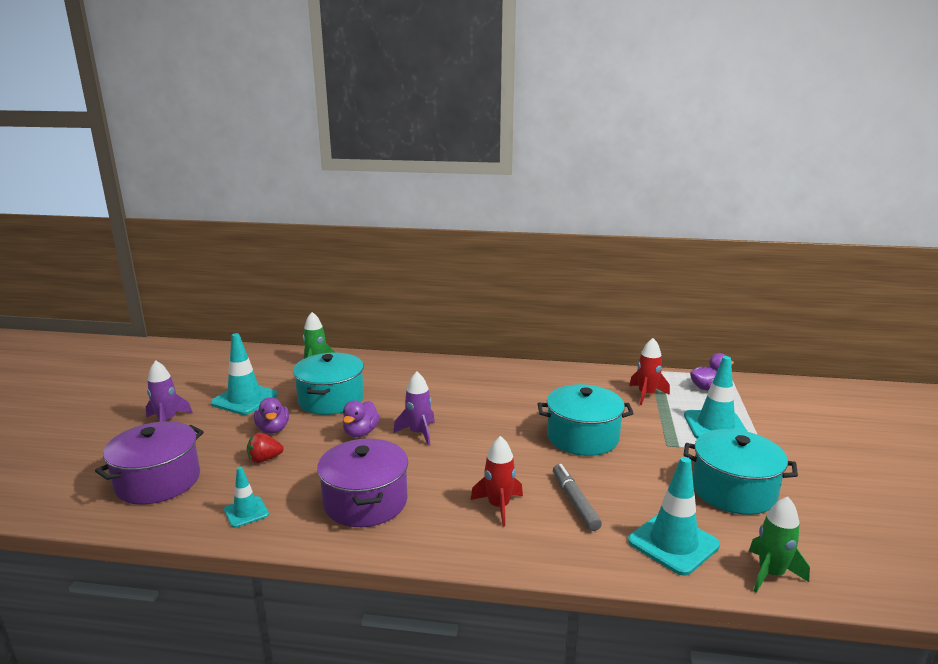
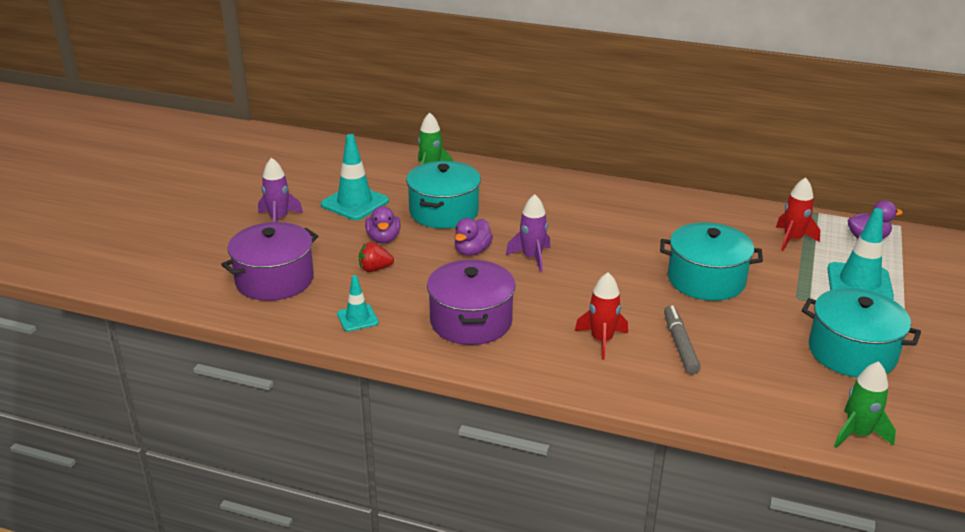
camera: 10 degrees right, 10 degrees up
turquoise traffic cone [628,457,720,576] -> none

